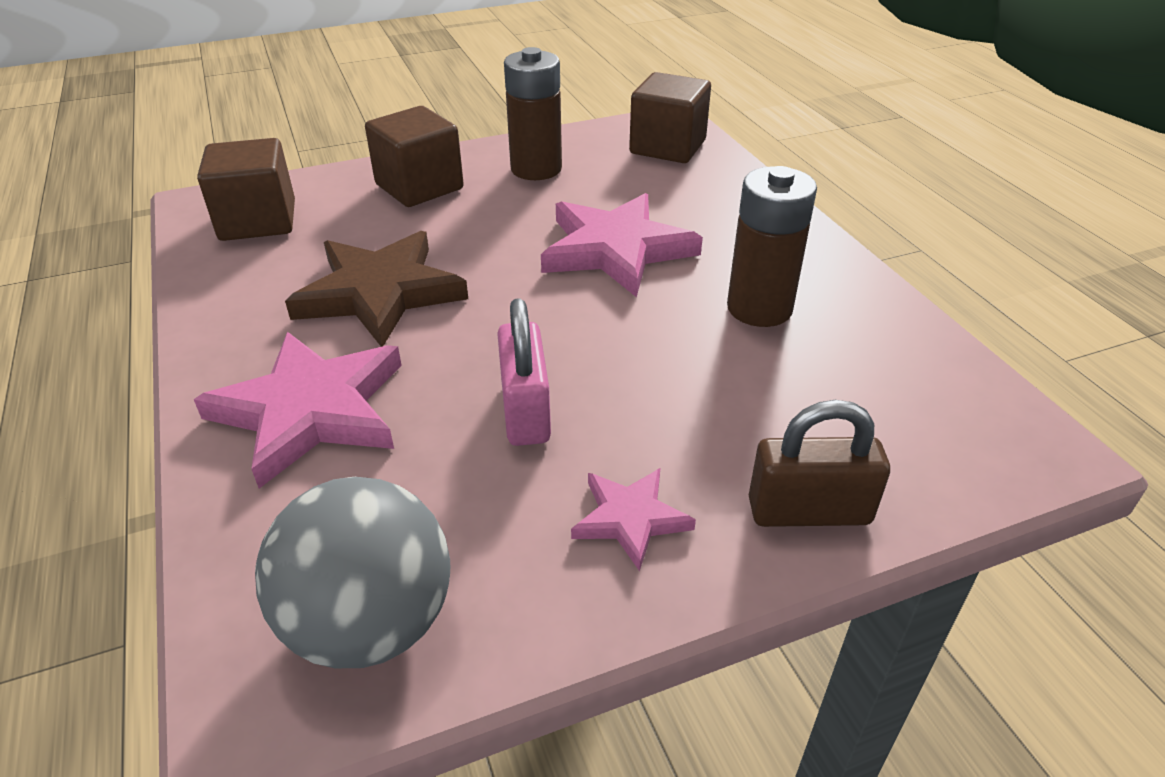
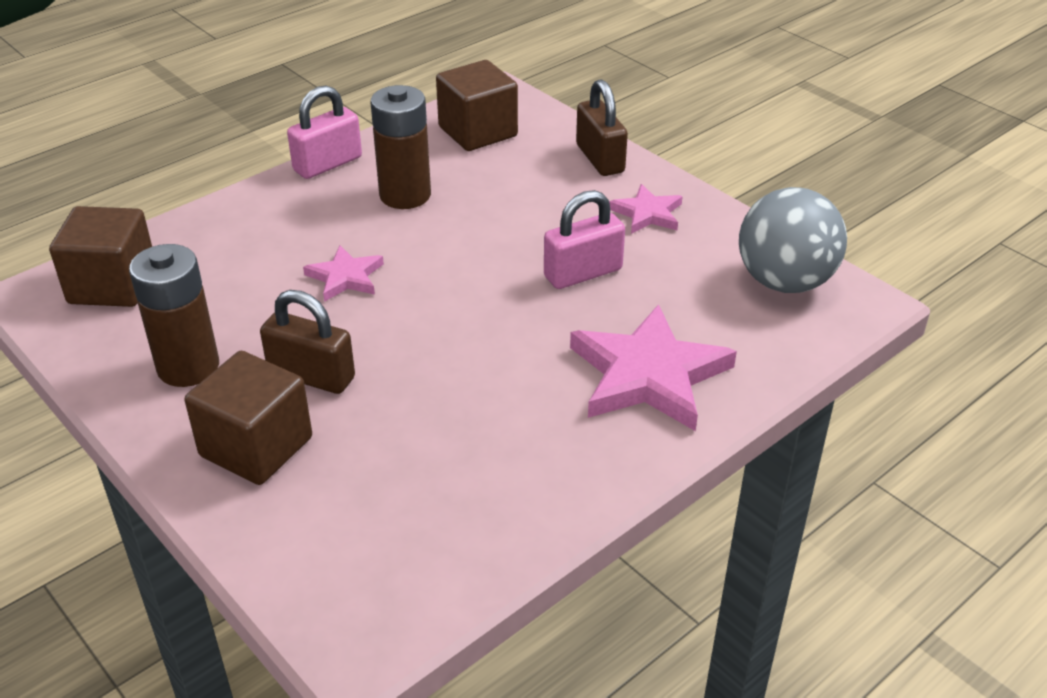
camera: 110 degrees left, 0 degrees up
brown cube [197,138,295,241] -> brown cube moved to [436,60,518,151]
brown star [285,231,468,347] -> none
pink star [541,193,703,297] -> pink star [303,245,384,302], size x0.53
none -> brown padlock [260,290,355,394]
none -> pink padlock [287,85,362,179]

